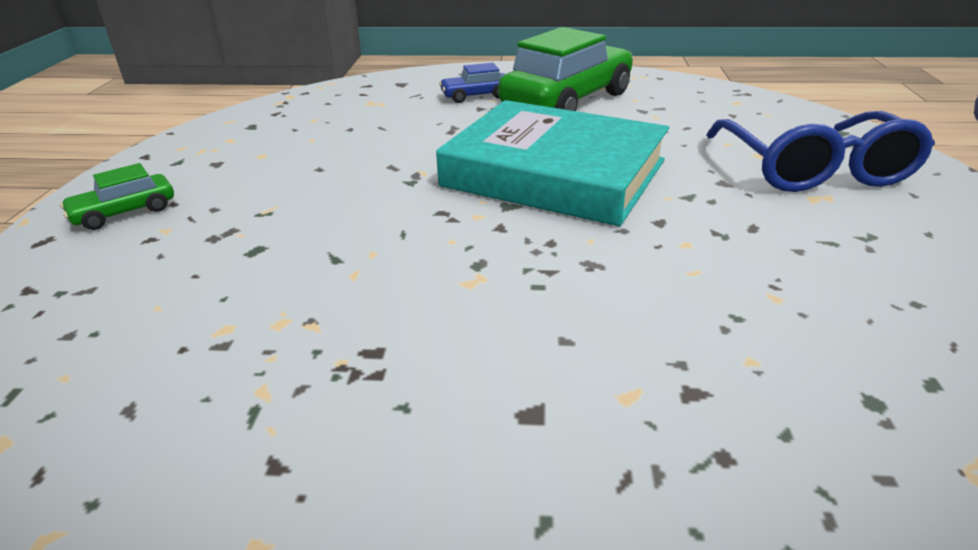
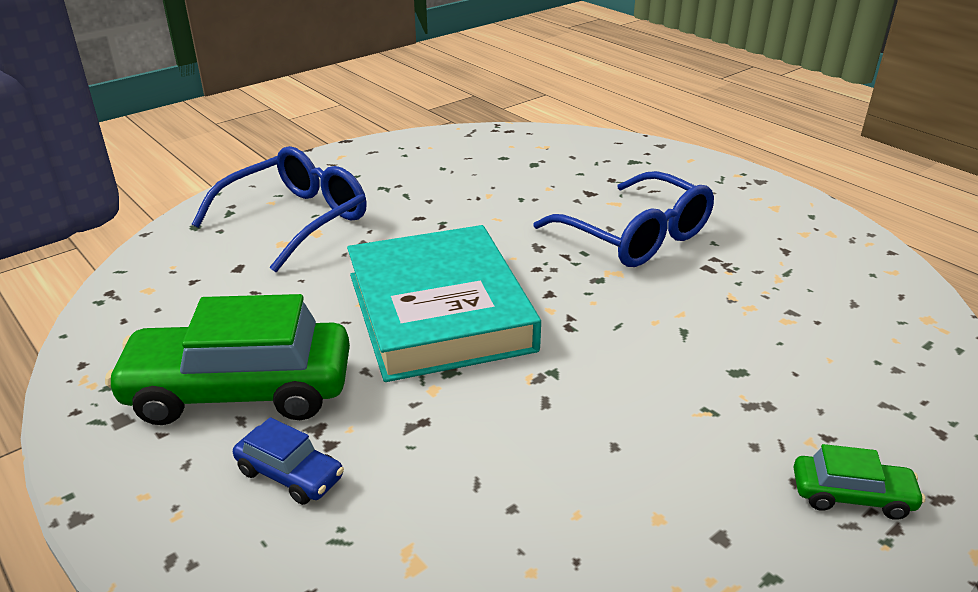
camera: 135 degrees left, 0 degrees up
none -> blue glasses [533,171,714,267]

